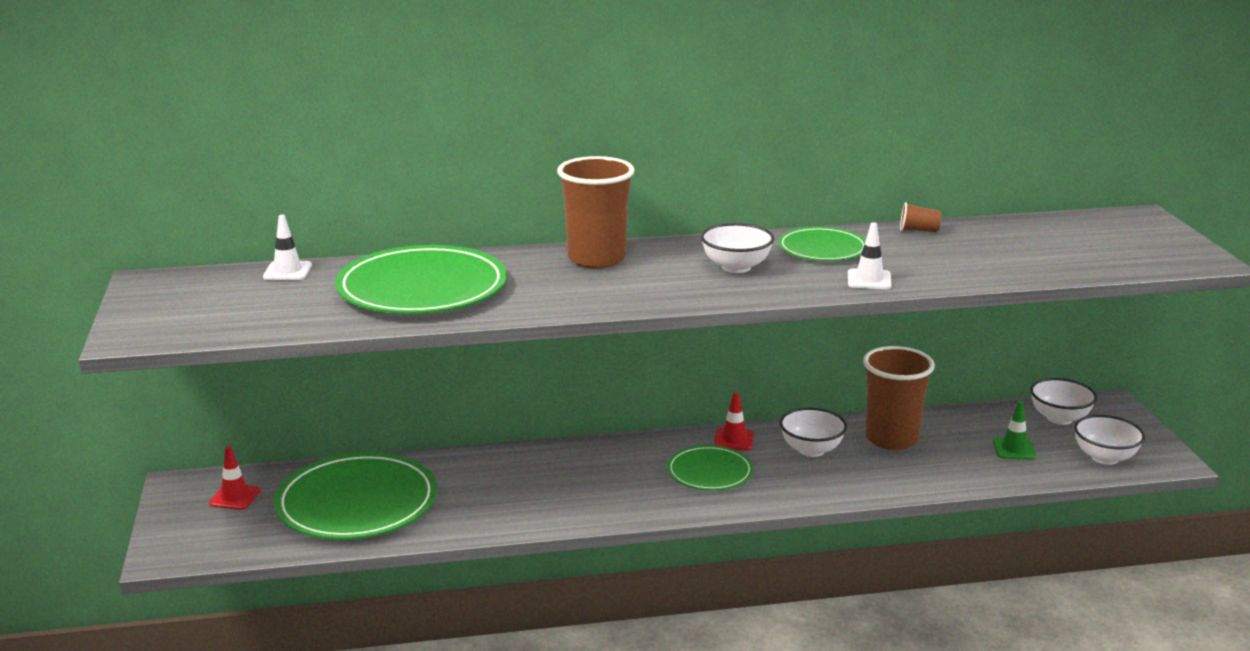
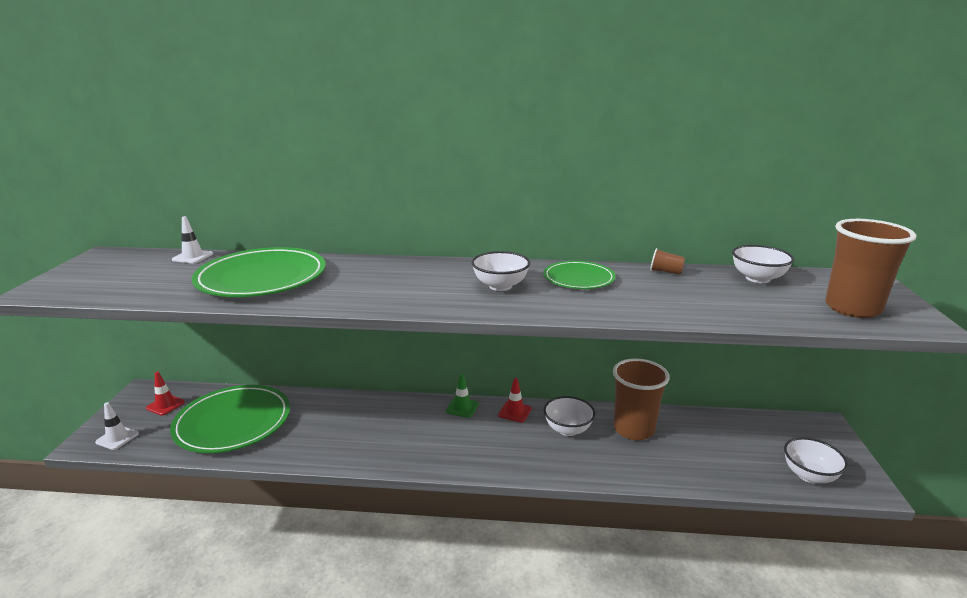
camera: 15 degrees right, 0 degrees up
brown cup [557,156,635,268] -> brown cup moved to [825,219,916,318]
green plate [667,445,753,491] -> none
white traffic cone [848,222,892,289] -> white traffic cone moved to [95,402,139,450]
green traffic cone [993,401,1037,460] -> green traffic cone moved to [446,374,479,418]
white bowl [1030,378,1097,425] -> white bowl moved to [732,245,794,283]

